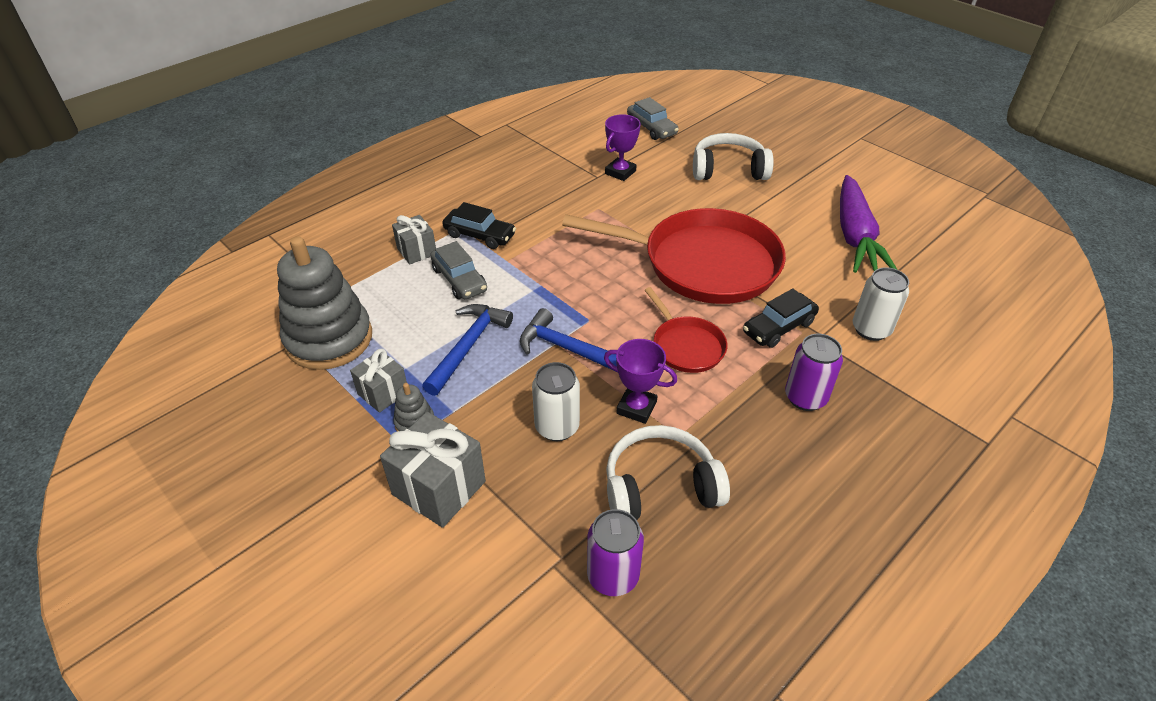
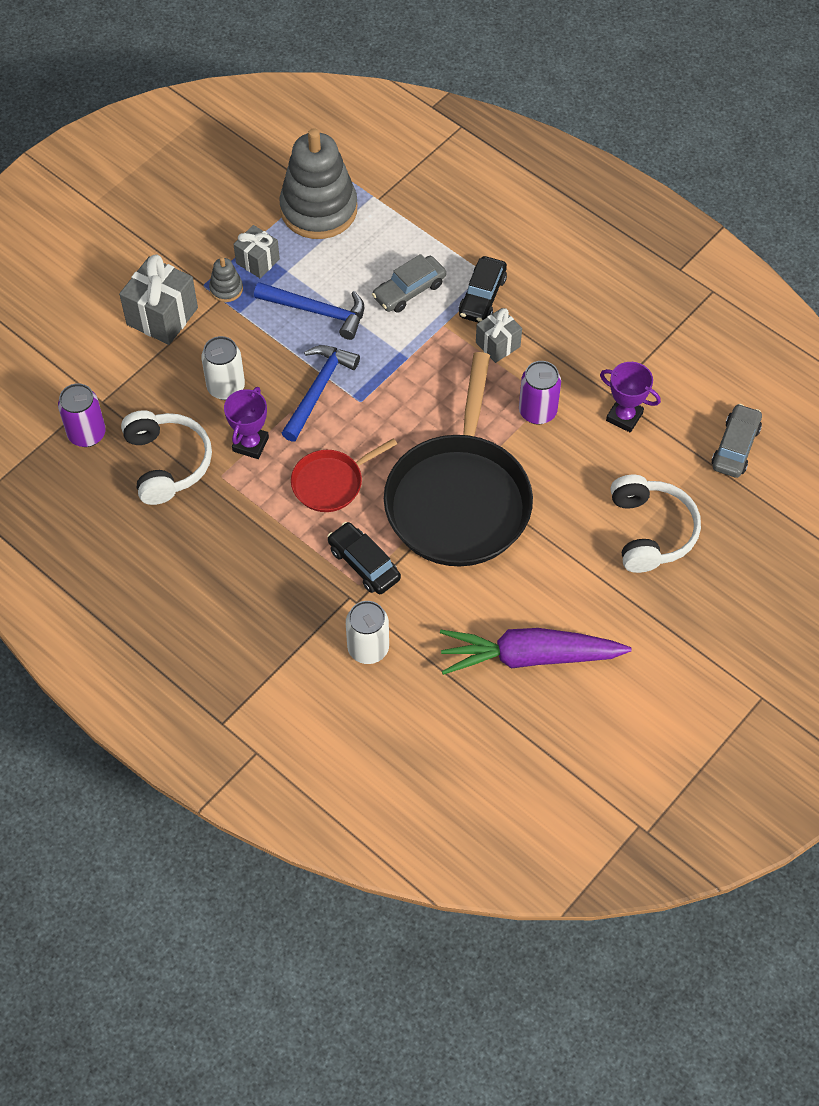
camera: 85 degrees right, 15 degrees up
grey gift [392,215,436,264] -> grey gift moved to [476,308,522,363]
red pan [562,208,786,304] -> black pan [384,352,533,566]
grey car [627,97,679,140] -> grey car turned 150 degrees clockwise [712,404,762,478]
purple can [785,334,843,411] -> purple can moved to [519,361,561,425]

